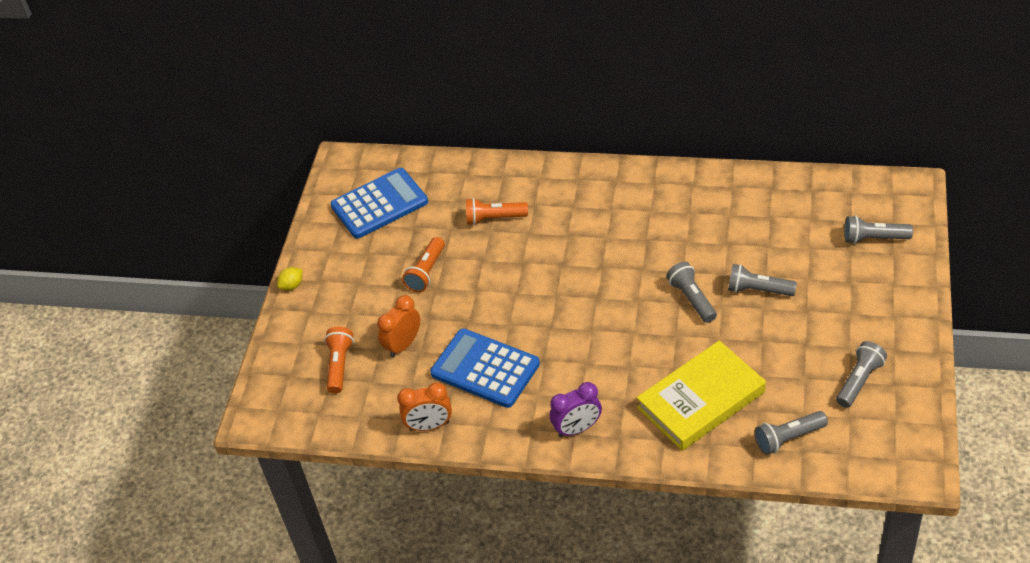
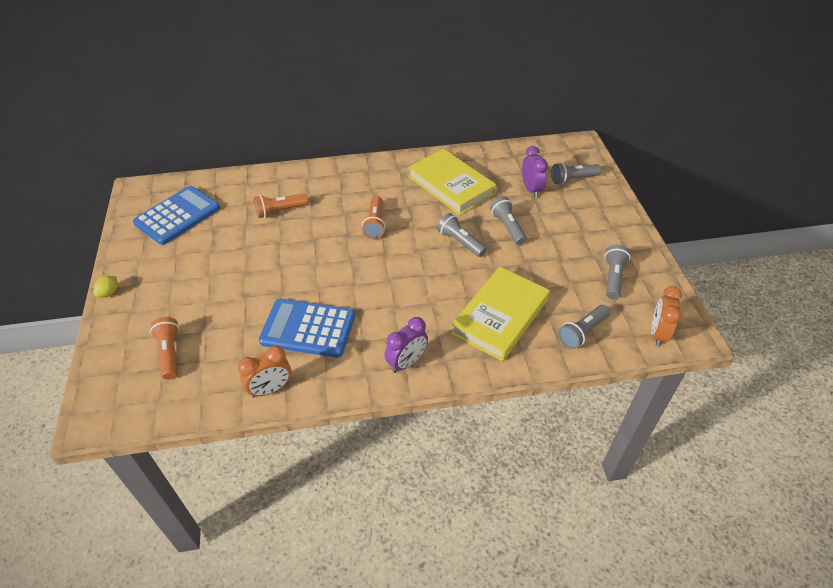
camera: 25 degrees left, 0 degrees up
orange clock [377,295,420,358] -> orange clock moved to [651,286,682,347]
orange flashlight [402,237,445,292] -> orange flashlight moved to [362,196,386,239]
grey flashlight [728,264,797,296] -> grey flashlight turned 75 degrees clockwise [490,197,527,245]
none -> yellow book [408,149,496,215]
none -> purple clock [522,146,548,197]

